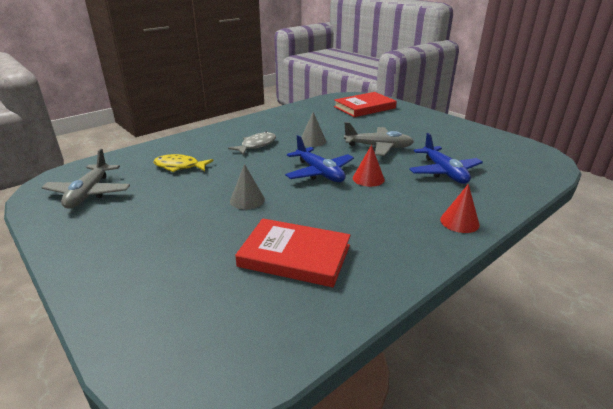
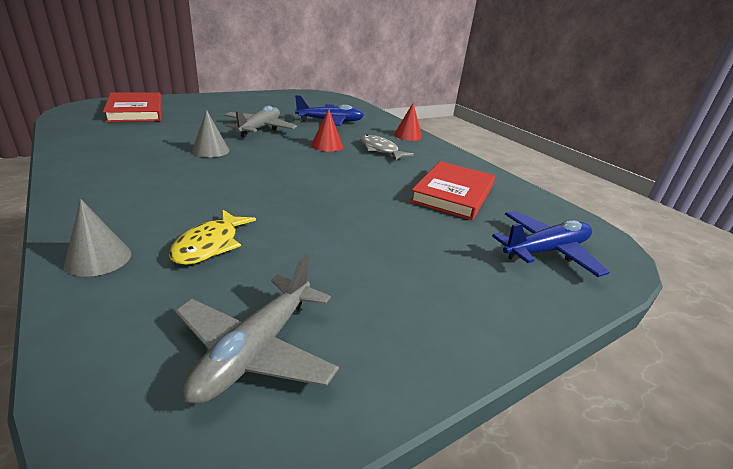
camera: 85 degrees left, 0 degrees up
grey plane [41,149,130,209] -> grey plane turned 105 degrees clockwise [175,255,339,404]
grey fish [228,132,276,155] -> grey fish moved to [360,135,414,160]
grey cone [230,164,265,209] -> grey cone moved to [64,199,131,277]
blue plane [285,135,354,182] -> blue plane moved to [492,211,609,277]

